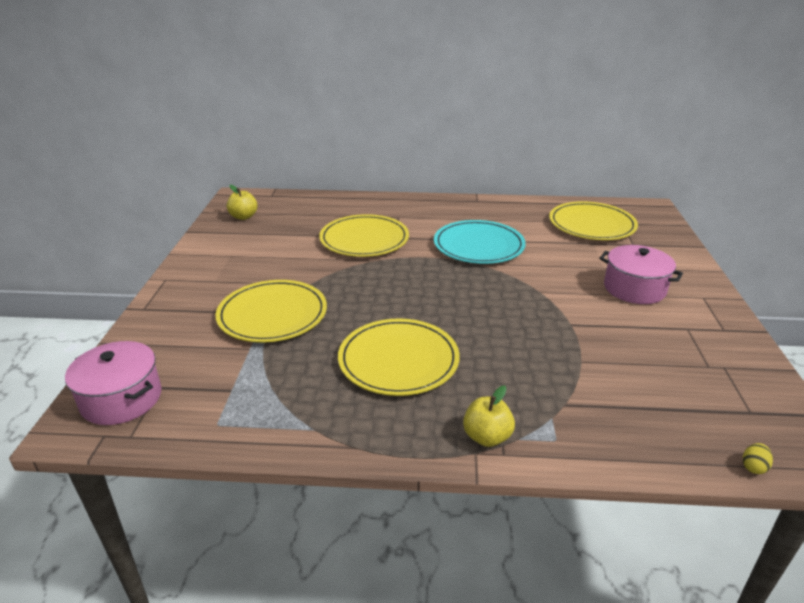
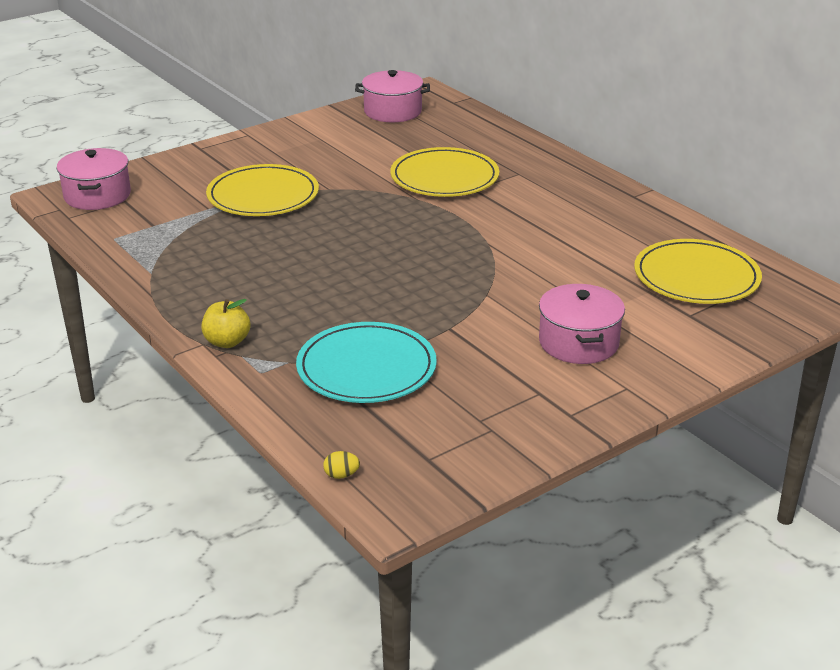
camera: 50 degrees right, 0 degrees up
yellow apple [227,185,258,220] -> pink pot [355,70,430,122]
yellow plate [338,318,460,396] -> none
turquoise plate [434,220,526,264] -> turquoise plate moved to [296,322,437,403]

